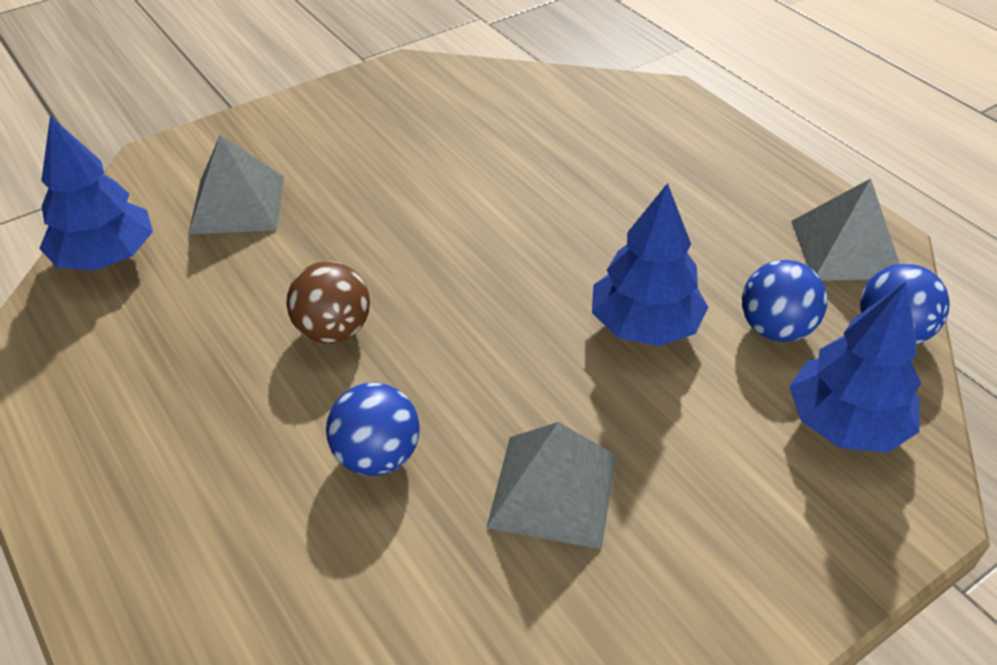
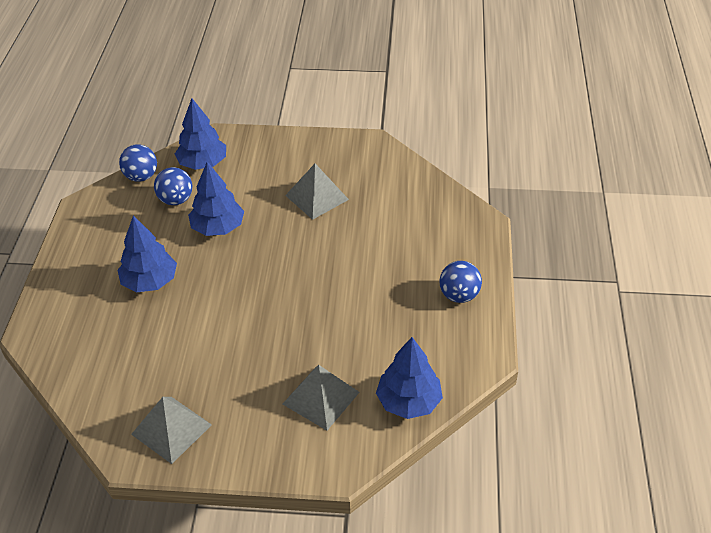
camera: 140 degrees left, 0 degrees up
brown ball [286,261,370,344] -> none
blue ball [326,383,420,476] -> blue ball moved to [439,261,482,303]
grey pyramid [791,178,900,281] -> grey pyramid moved to [131,397,212,464]
none -> blue tree [117,215,177,292]

